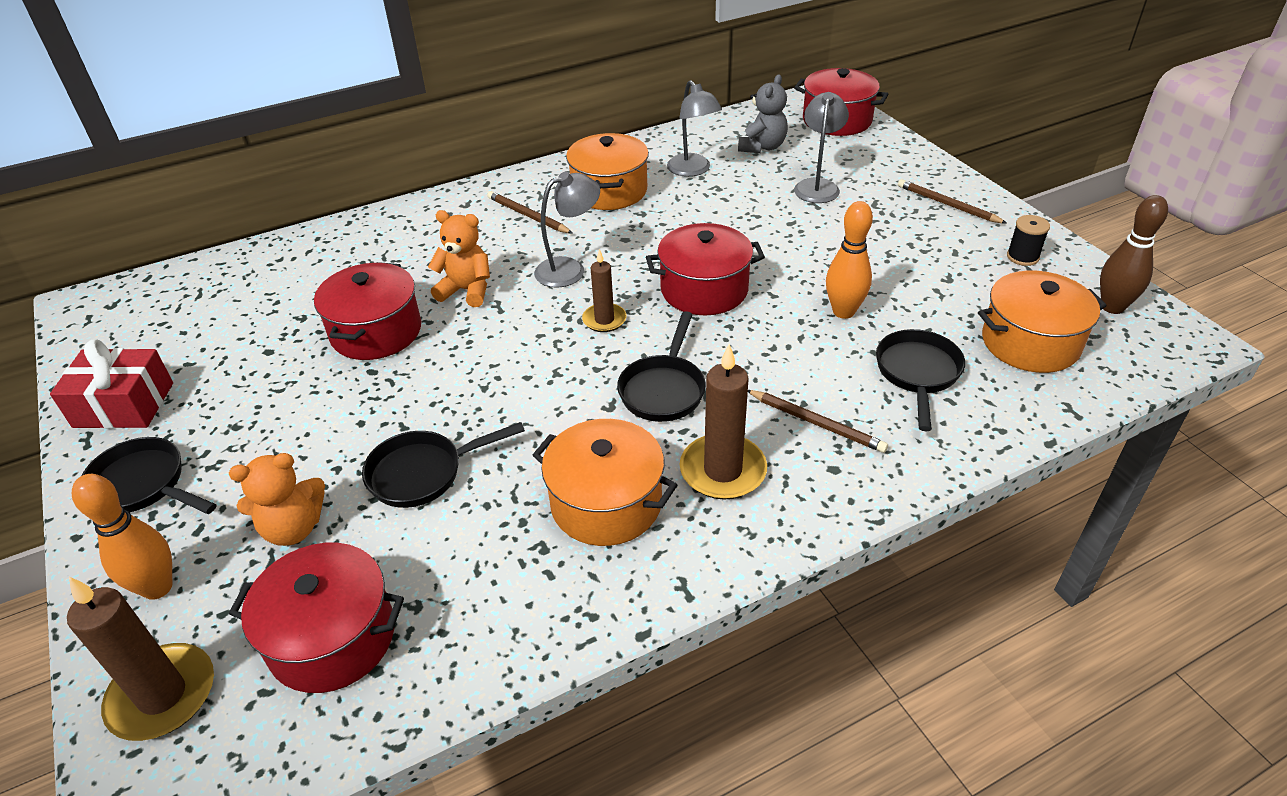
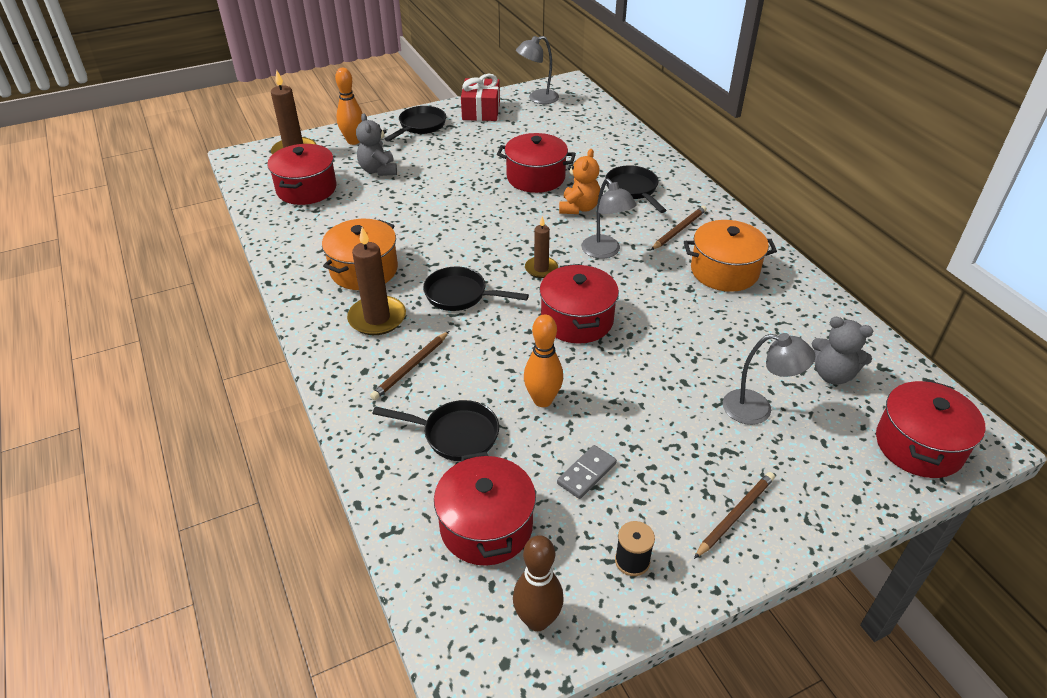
camera: 90 degrees right, 0 degrees up
orange teddy bear [229,453,325,546] -> grey teddy bear [356,113,397,176]
black pan [362,422,525,508] -> black pan moved to [606,165,666,213]
grey lamp [667,80,722,177] -> grey lamp moved to [516,36,559,104]
orange pot [978,271,1107,373] -> red pot [434,452,536,566]
none -> grey domino [557,445,617,499]

